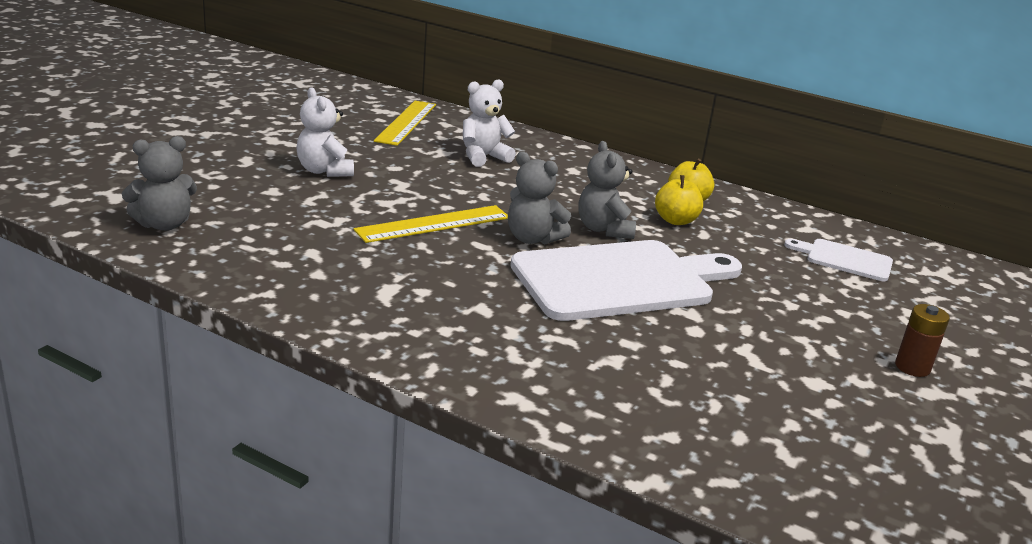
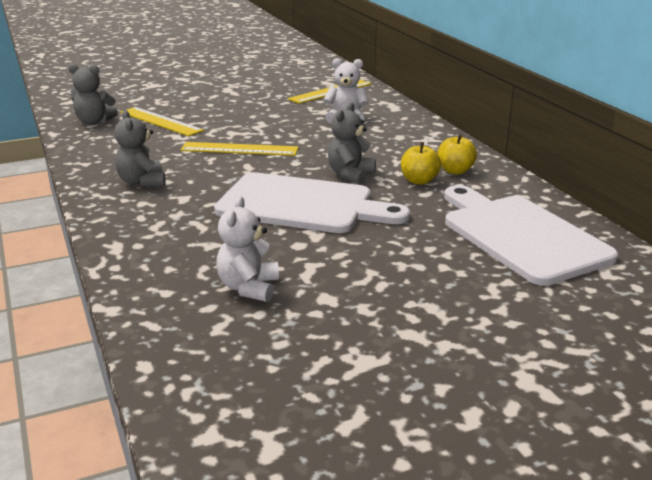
camera: 40 degrees right, 0 degrees up
white teddy bear [296,87,354,177] -> white teddy bear moved to [216,196,279,302]
grey teddy bear [508,151,571,245] -> grey teddy bear moved to [114,110,165,187]
white cutting board [784,239,893,281] -> white cutting board [444,185,618,286], size x2.08
brown battery [895,304,950,377] -> none
none -> yellow ruler [120,107,204,136]

